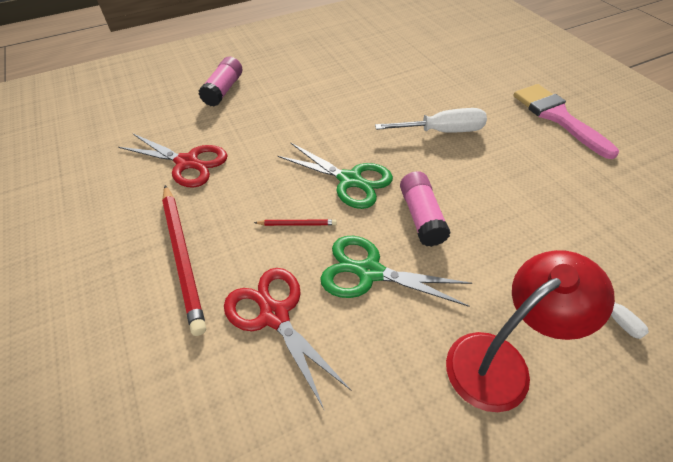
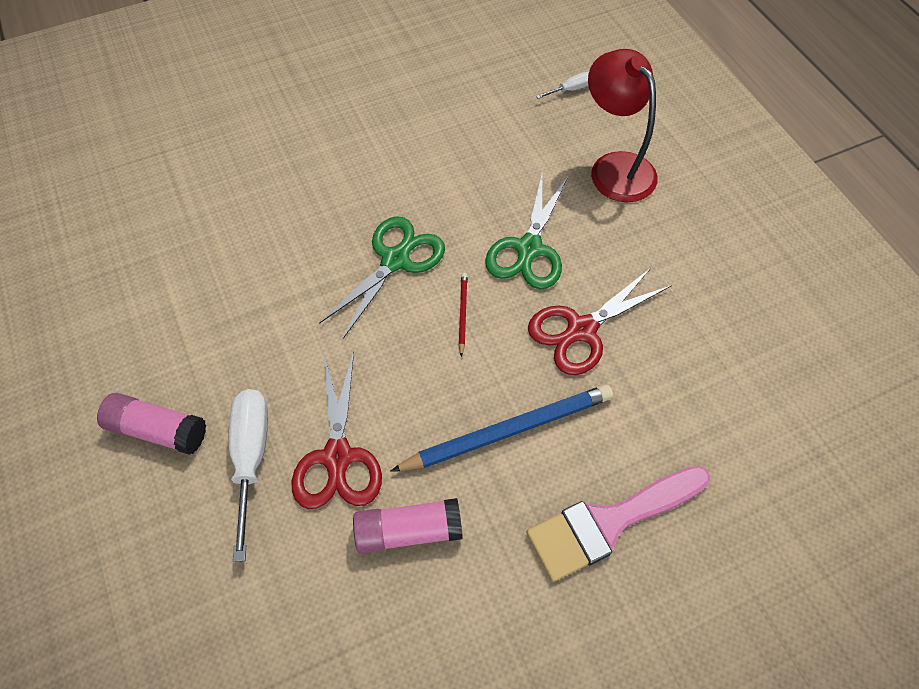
camera: 90 degrees left, 10 degrees up
red scissors [119,133,228,188] -> red scissors turned 150 degrees clockwise [292,352,382,509]
red pencil [162,185,206,336] -> blue pencil [390,385,613,472]
white screwdriver [375,108,487,133] -> white screwdriver moved to [229,389,268,562]
pink glue stick [400,171,451,247] -> pink glue stick moved to [353,498,463,554]
pink brush [513,84,619,159] -> pink brush moved to [526,466,710,582]

